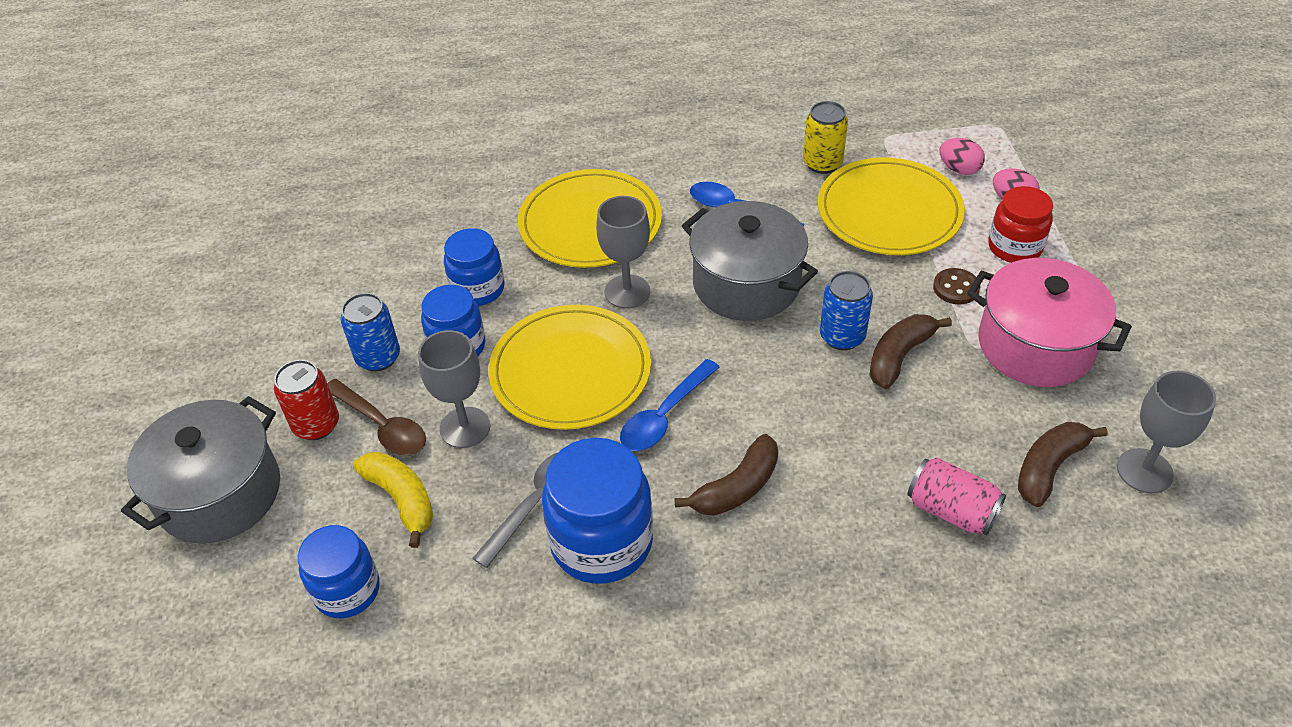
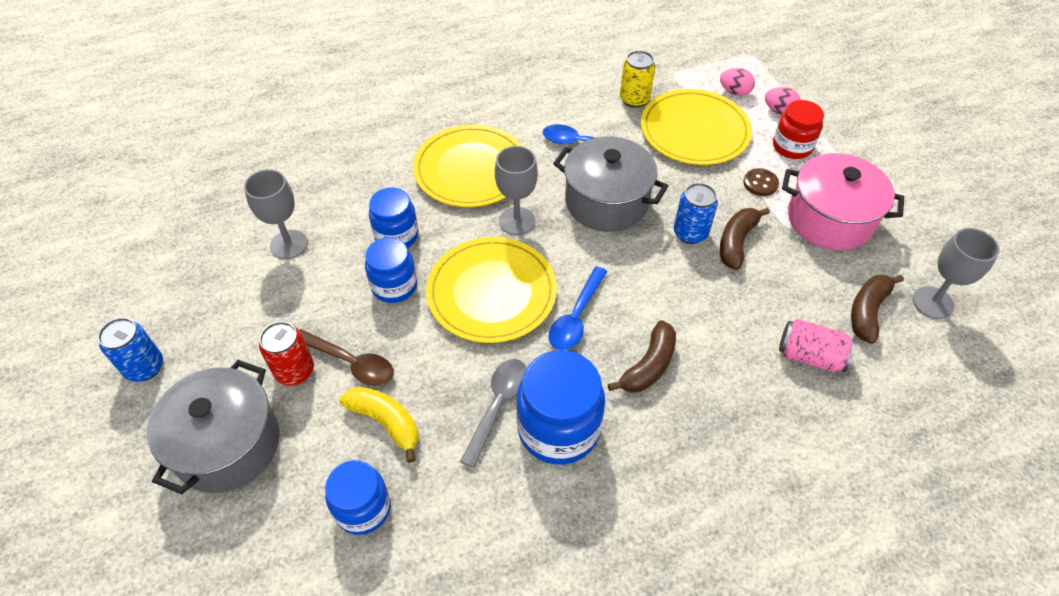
camera: 15 degrees left, 5 degrees up
blue can [341,293,400,371] -> blue can moved to [98,318,163,382]
grey goblet [418,330,490,448] -> grey goblet moved to [244,169,308,259]

